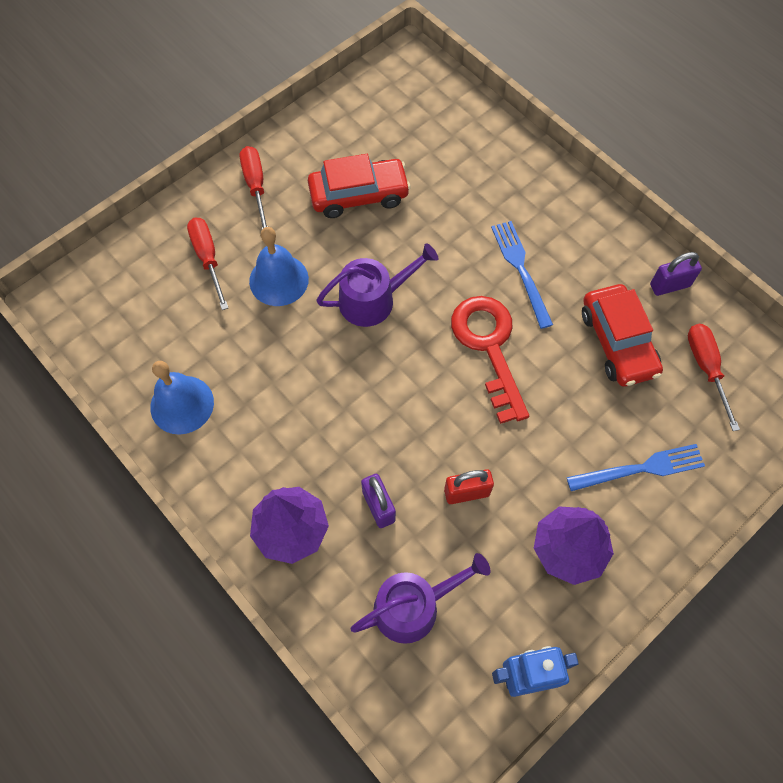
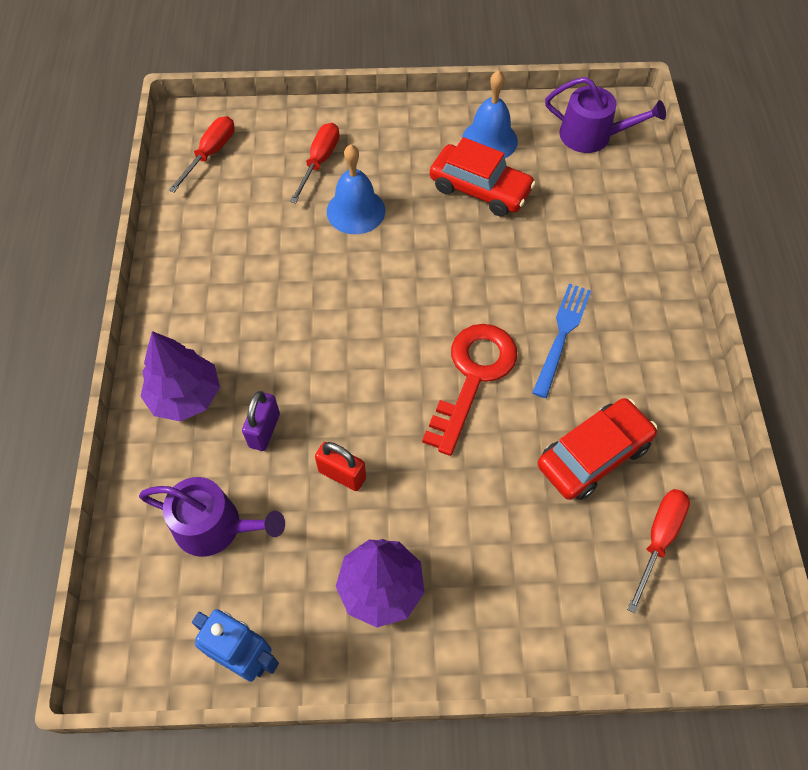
camera: 40 degrees right, 5 degrees down
blue bell [150,361,214,435] -> blue bell moved to [462,70,518,158]
red screwdriver [240,146,268,229] -> red screwdriver moved to [169,116,235,193]
purple watering can [316,243,438,327] -> purple watering can moved to [545,77,666,153]
blue fork [567,444,705,491] -> none
red car [582,284,663,387] -> red car turned 150 degrees counterclockwise [538,398,657,500]
purple padlock [650,252,702,296] -> none

